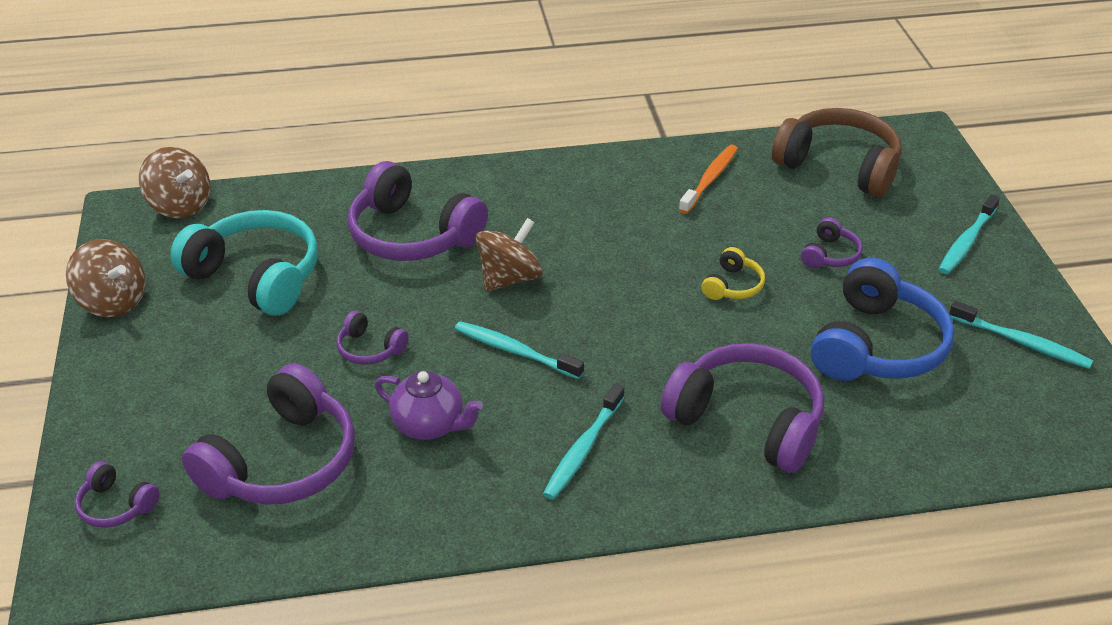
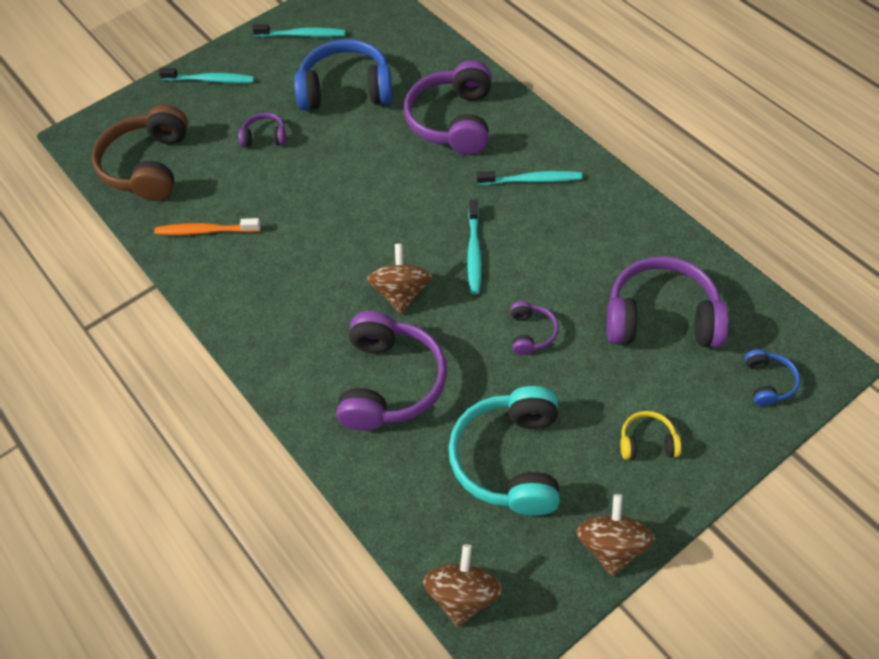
camera: 115 degrees left, 15 degrees up
purple headphones [75,461,159,528] -> blue headphones [745,349,800,406]
purple teapot [374,371,483,440] -> none
brown spinning top [475,218,543,292] -> brown spinning top turned 75 degrees clockwise [367,244,432,314]
yellow headphones [701,247,765,300] -> yellow headphones moved to [620,411,681,460]
turquoise toothbrush [949,301,1093,369] -> turquoise toothbrush turned 90 degrees clockwise [252,24,345,37]

